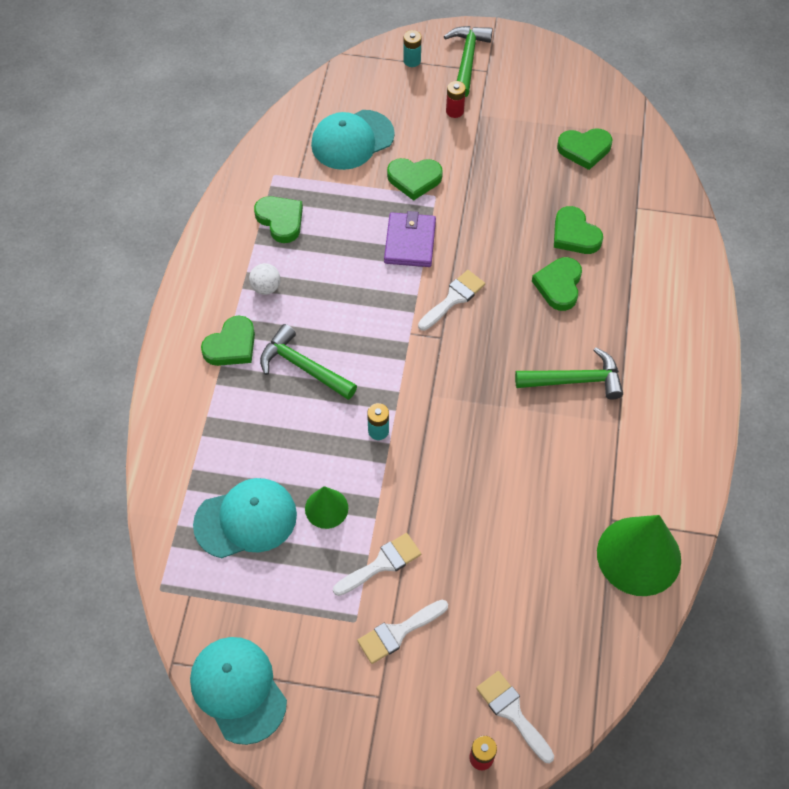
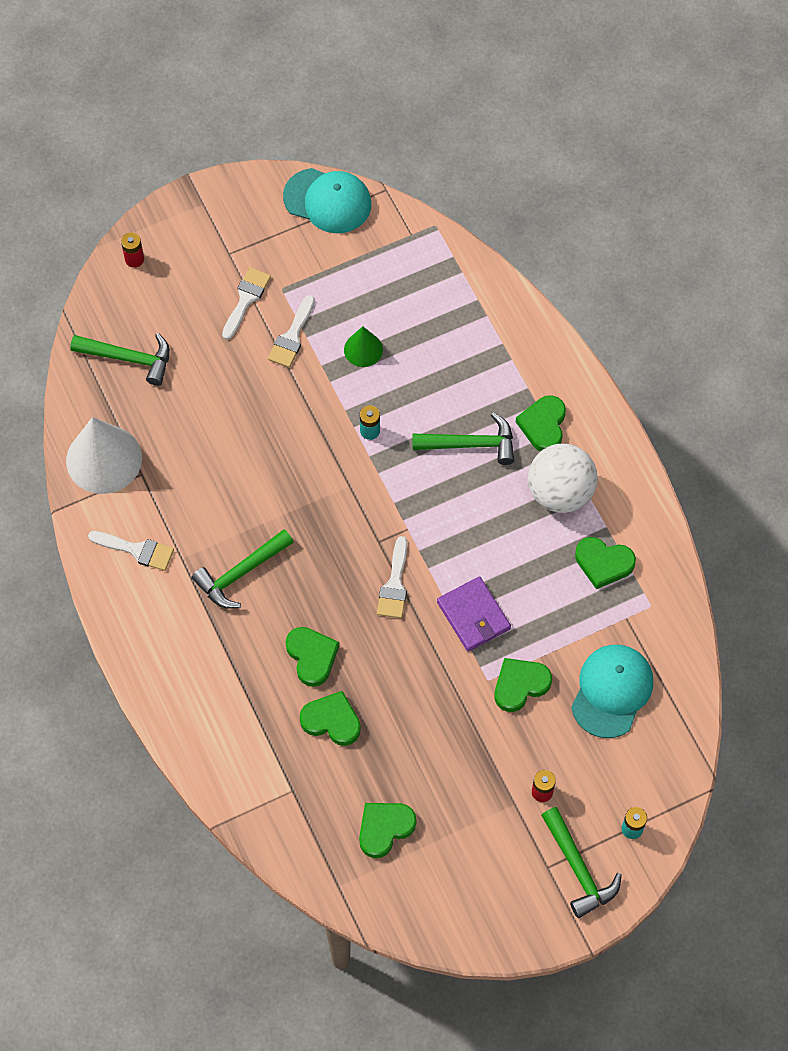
camera: 145 degrees right, 5 degrees up
turquoise cap [193,478,297,558] -> none
white ball [249,263,281,295] -> white ball [528,444,598,513], size x2.15
white brush [476,671,554,763] -> white brush moved to [88,531,174,571]
green cone [597,515,681,596] -> white cone [66,417,142,494]
none -> green hammer [70,333,170,386]

